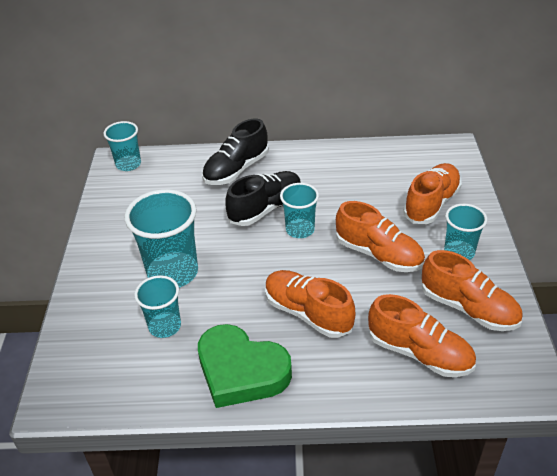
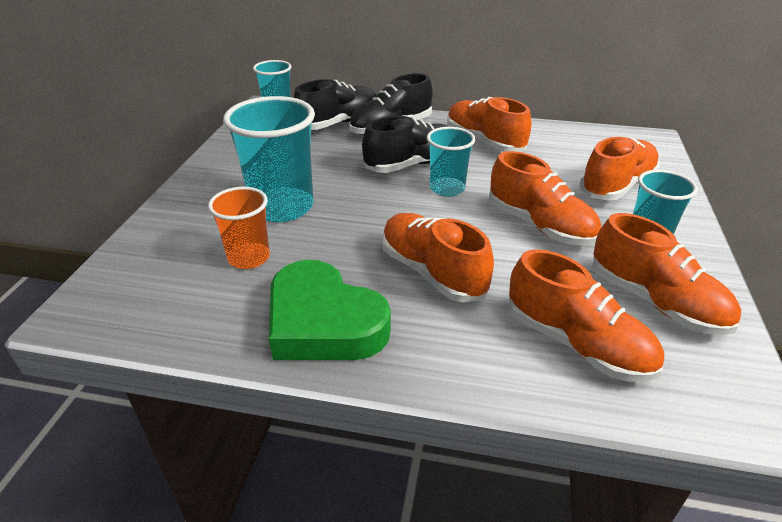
camera: 10 degrees right, 5 degrees down
turquoise cup [134,275,181,338] -> orange cup [208,187,270,269]
none -> black shoe [294,79,376,130]
none -> orange shoe [447,97,531,152]

